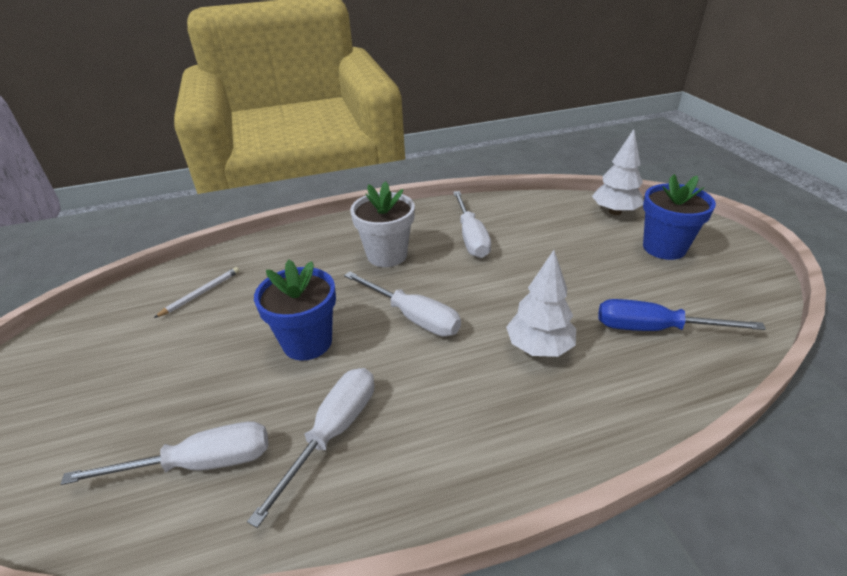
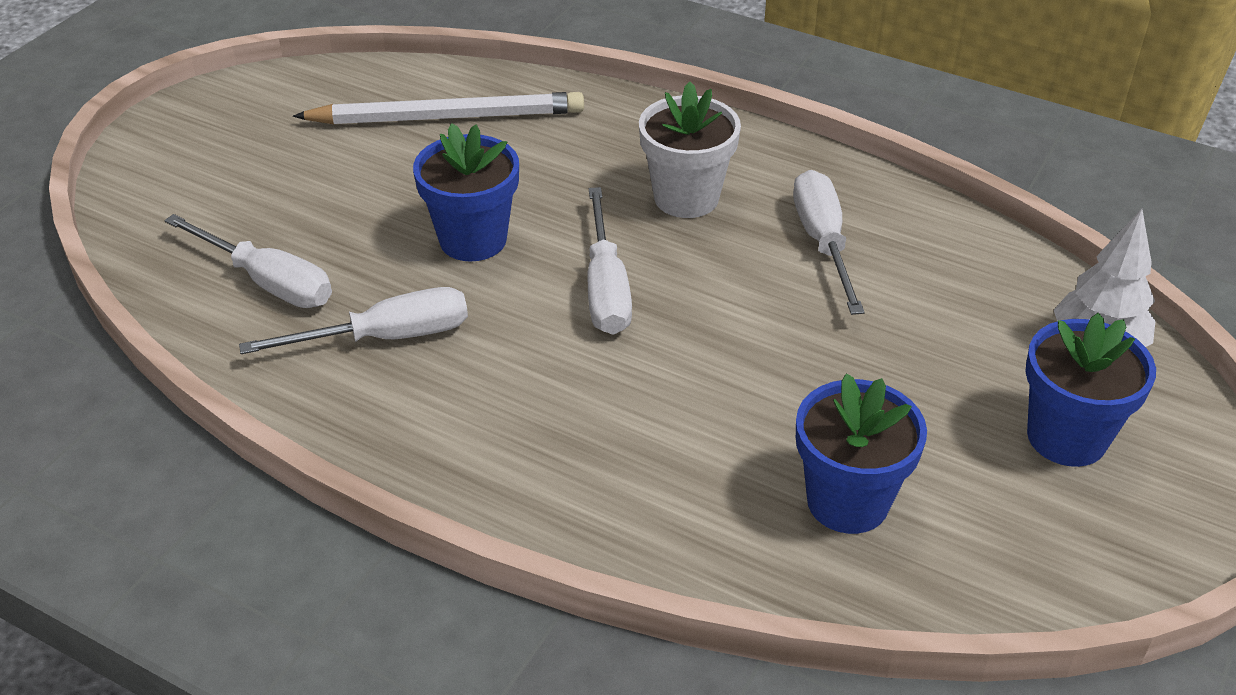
camera: 45 degrees right, 5 degrees up
white pencil [154,267,239,318] -> white pencil [293,92,584,124], size x2.18
white screwdriver [453,191,491,258] -> white screwdriver turned 135 degrees clockwise [793,170,865,315]
white tree [506,250,576,357] -> none
blue screwdriver [599,299,766,331] -> blue flower pot [796,374,927,534]

